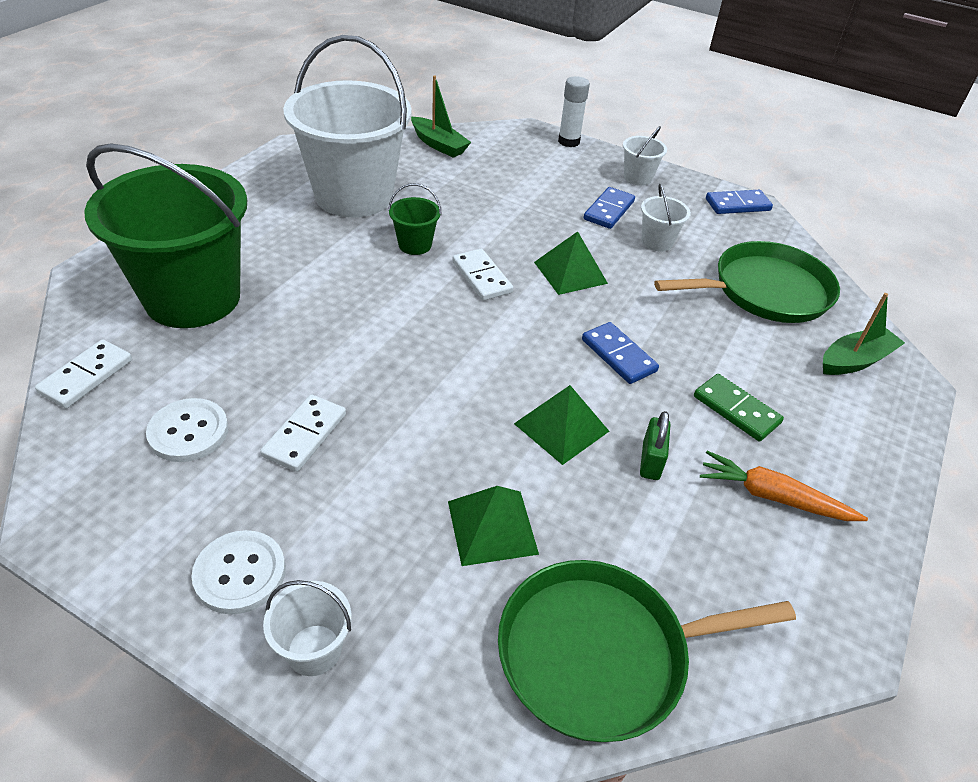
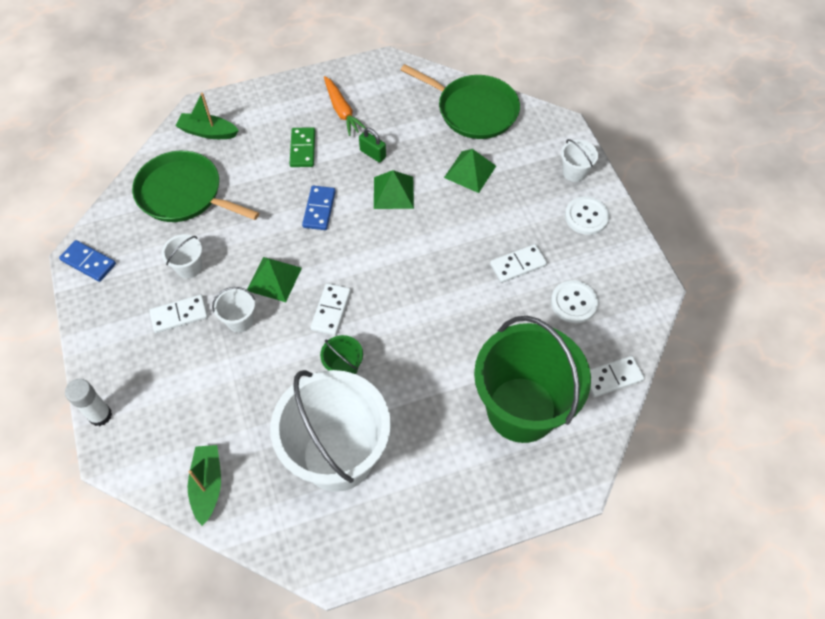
camera: 135 degrees left, 15 degrees up
blue domino [584,187,635,229] -> white domino [149,295,208,333]
white bucket [623,126,667,186] -> white bucket moved to [212,287,255,333]
green padlock [640,411,670,480] -> green padlock turned 75 degrees clockwise [359,128,386,163]

